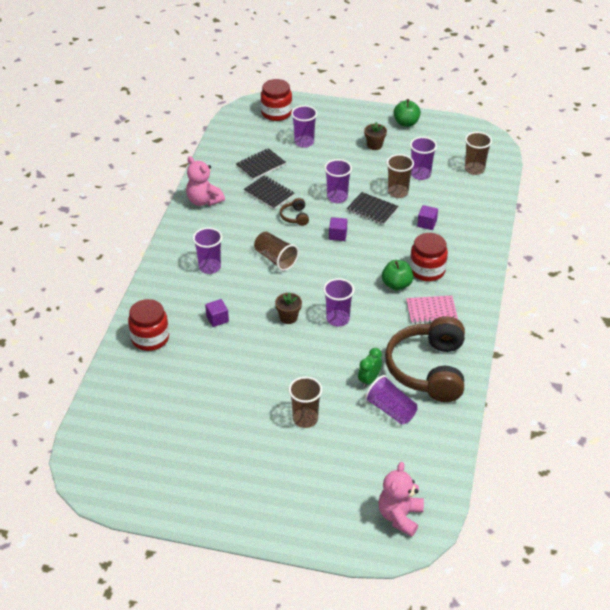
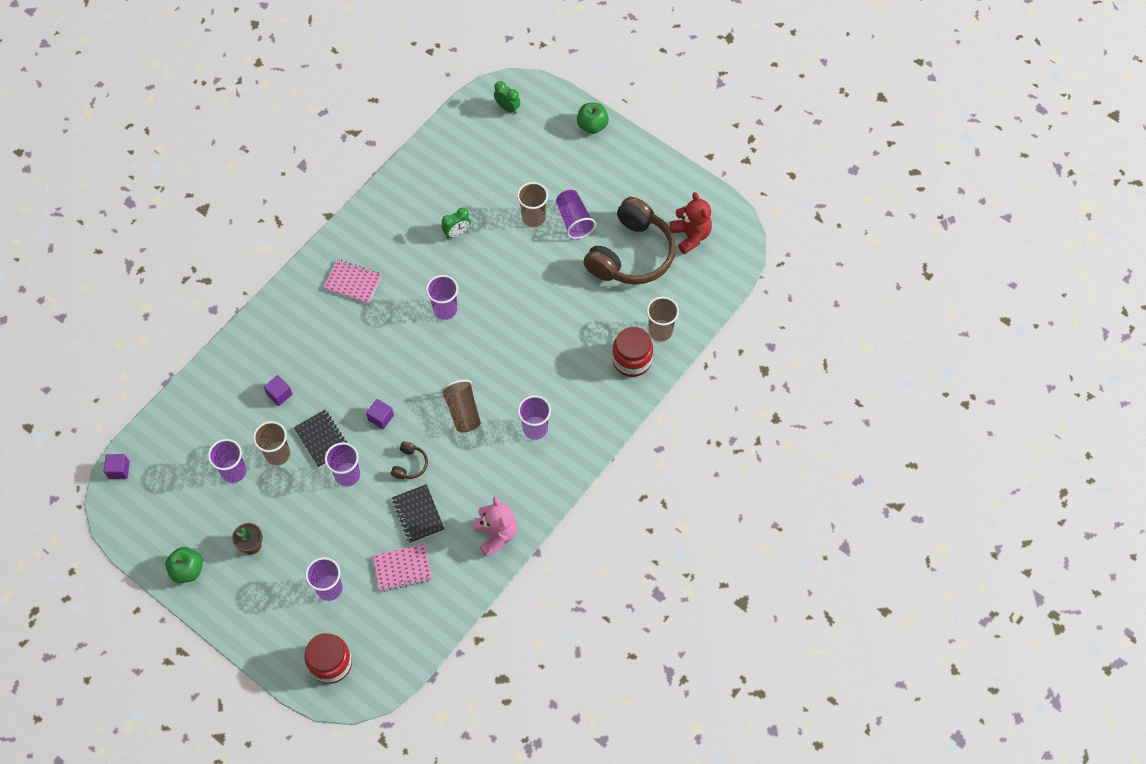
camera: 155 degrees left, 20 degrees up
purple cube [205,299,229,327] -> purple cube moved to [104,454,130,479]
black notebook [236,148,286,180] -> pink notebook [373,544,432,592]
brown flower pot [275,292,302,324] -> none
purple cup [365,375,418,424] -> purple cup moved to [556,190,596,239]
pink teddy bear [378,462,424,537] -> green clock [494,81,520,114]
green apple [382,260,413,290] -> green apple moved to [577,103,609,134]
brown headphones [385,316,465,402] -> brown headphones moved to [584,197,676,285]
red jar [410,233,448,281] -> none
brown cup [465,132,492,175] -> brown cup moved to [647,297,679,341]
none -> red teddy bear [670,192,712,254]

